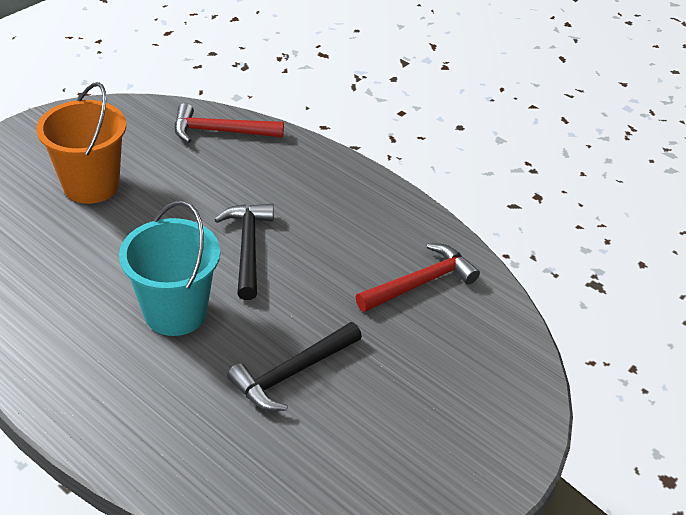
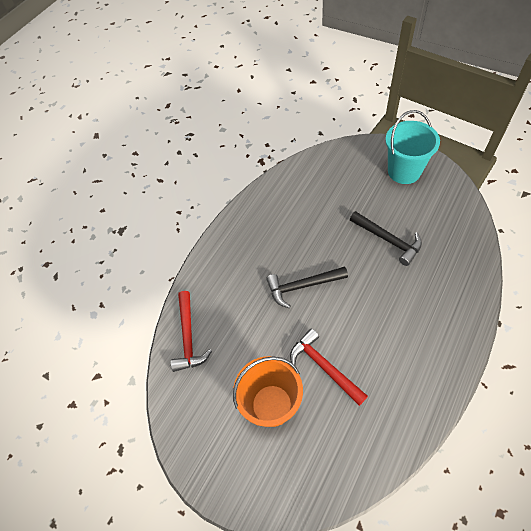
camera: 90 degrees left, 15 degrees up
turquoise bucket [119,201,220,336] -> turquoise bucket moved to [385,110,440,184]
red hammer [356,243,480,312] -> red hammer moved to [290,328,368,406]

